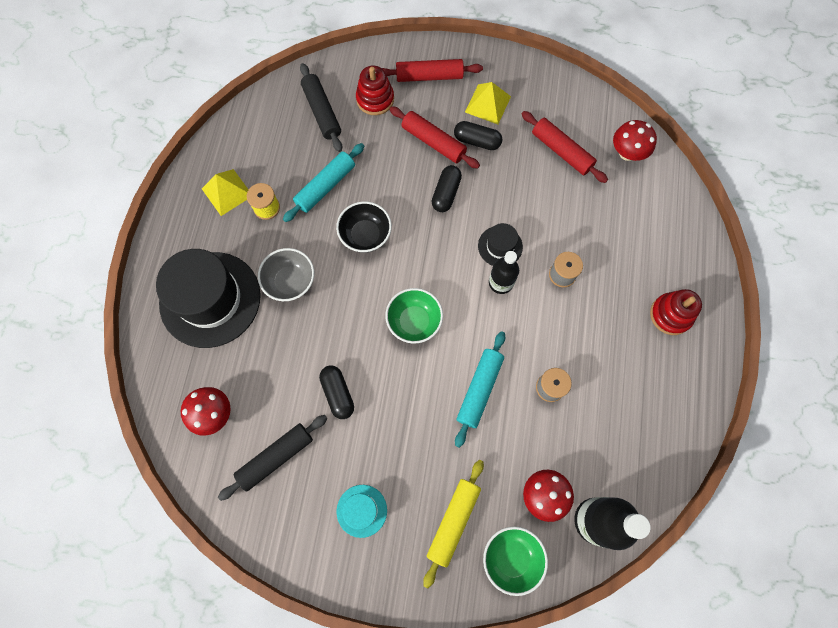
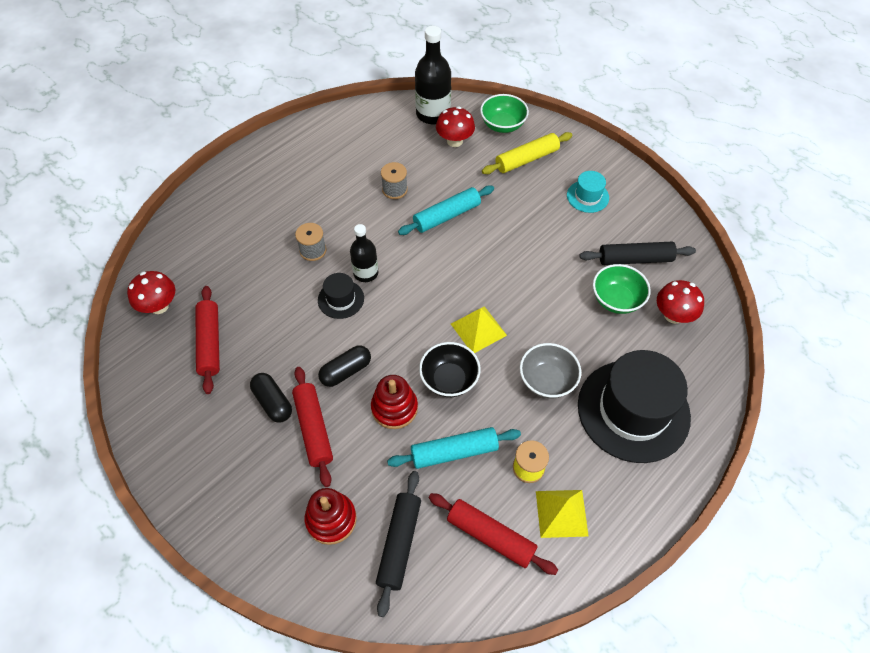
camera: 145 degrees left, 15 degrees down
black capsule [319,366,354,419] -> none
red rolling pin [382,59,483,82] -> red rolling pin moved to [429,493,558,575]
green bowl [385,288,443,344] -> green bowl moved to [593,264,651,314]
yellow pyramid [465,82,511,125] -> yellow pyramid moved to [451,306,507,353]
red stacking toy [650,289,702,335] -> red stacking toy moved to [371,375,418,429]

